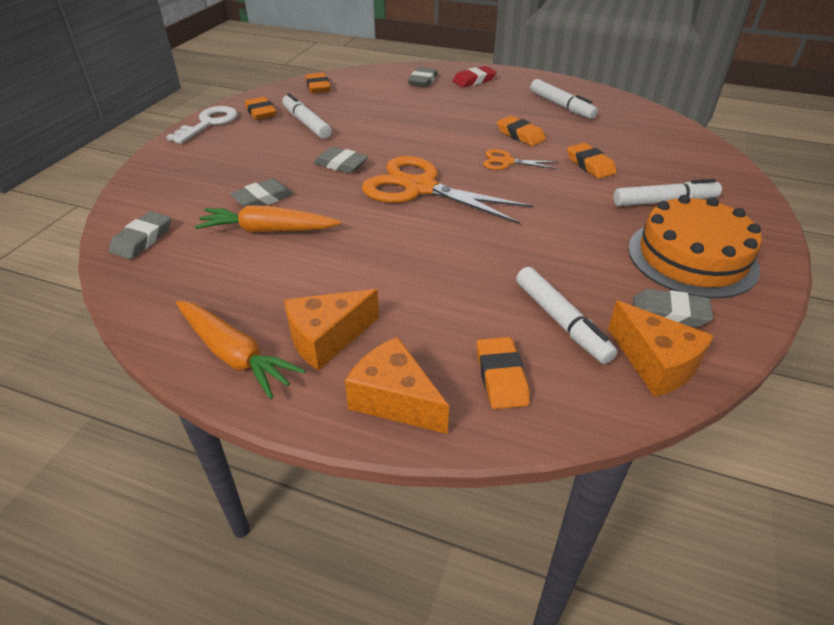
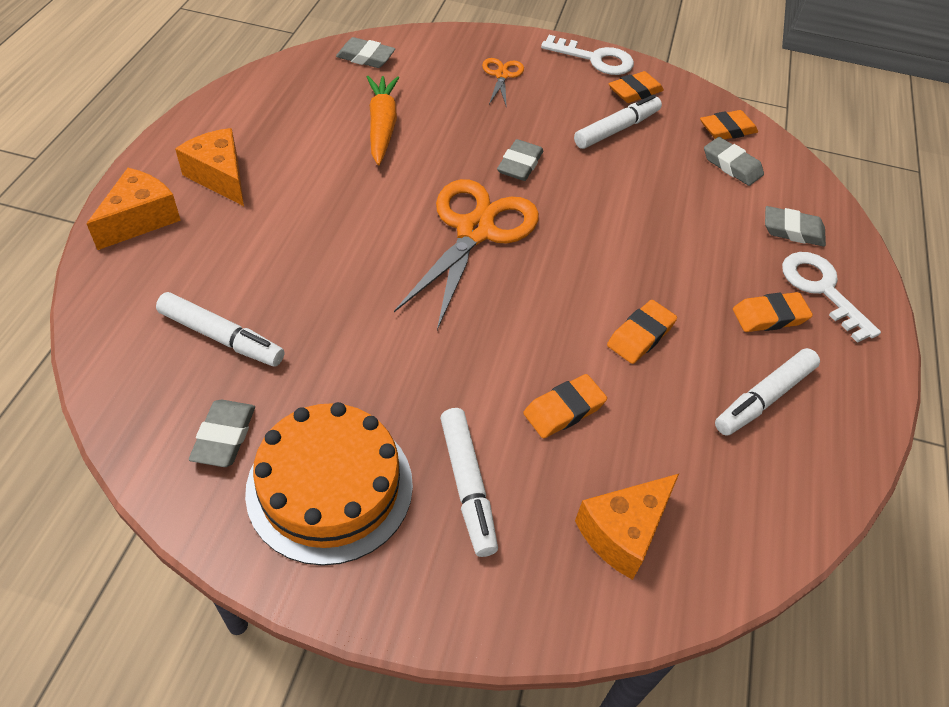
camera: 80 degrees right, 10 degrees up
orange carrot [176,301,306,399] -> none
grey eraser [230,178,293,207] -> grey eraser moved to [704,137,764,186]
red eraser [452,66,496,87] -> white key [782,252,881,343]
orange eraser [477,337,530,409] -> orange eraser moved to [733,292,813,332]
orange scissors [483,149,558,170] -> orange scissors moved to [482,58,524,108]
white marker [516,267,617,364] -> white marker turned 120 degrees counterclockwise [156,292,284,367]
orange cheese [608,301,714,397] -> orange cheese moved to [575,474,679,580]

